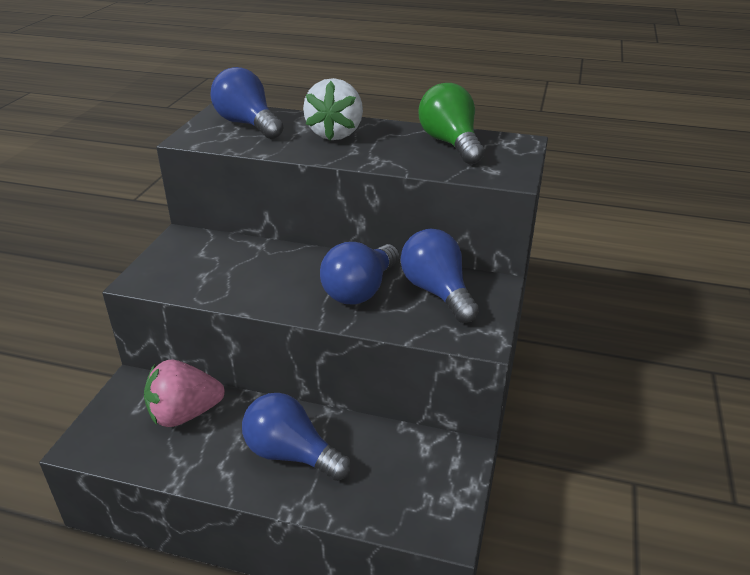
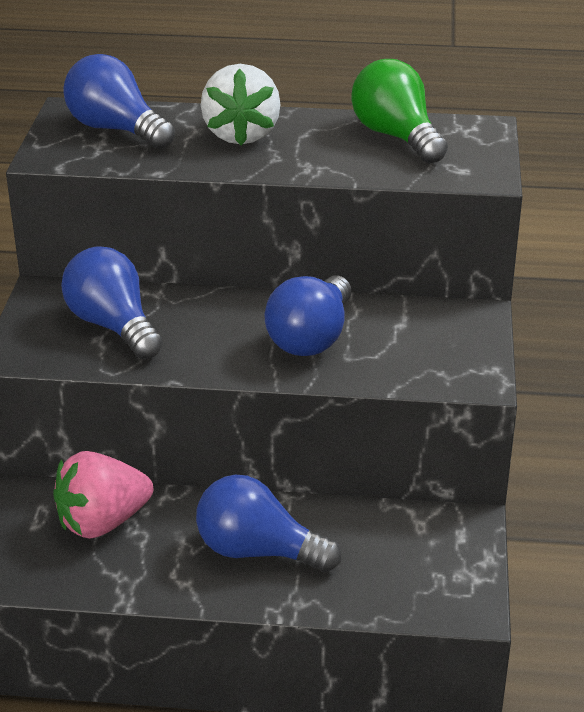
camera: 10 degrees left, 0 degrees up
blue light bulb [401,229,479,323] -> blue light bulb moved to [61,246,163,359]

